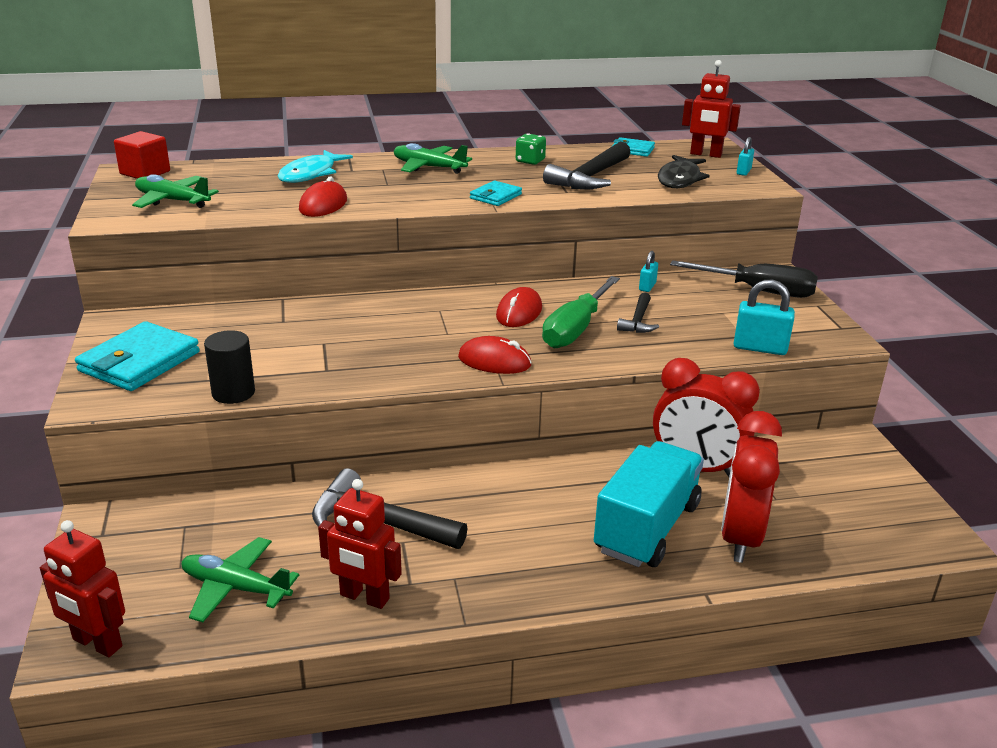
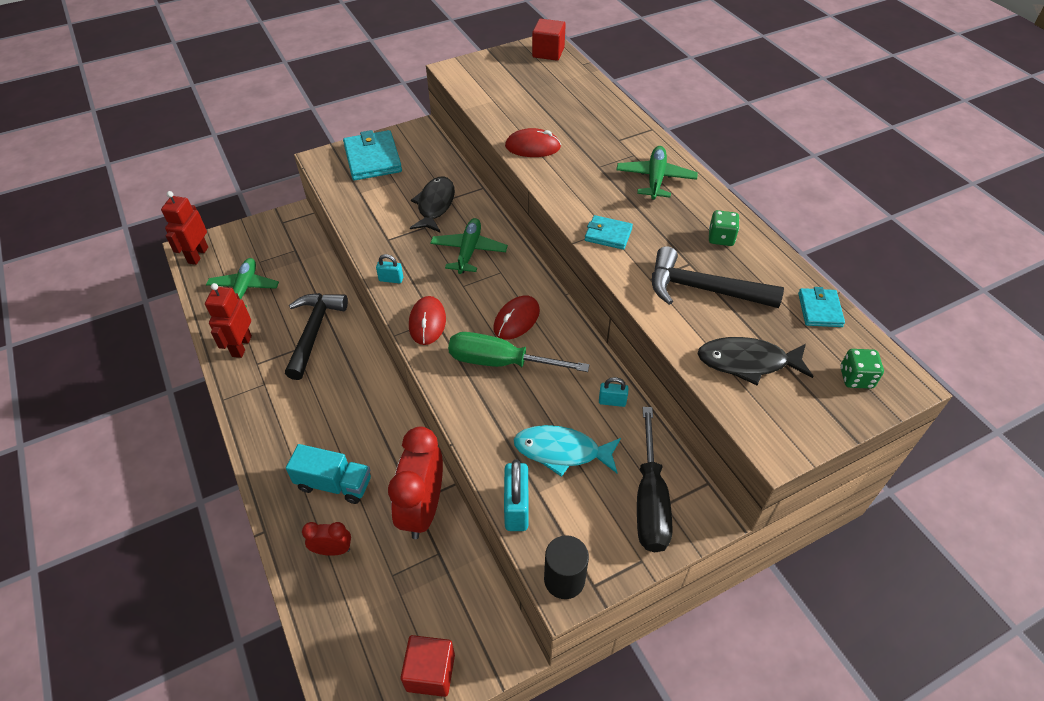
camera: 75 degrees right, 20 degrees up
turquoise wallet [75,321,200,391] -> turquoise wallet turned 60 degrees clockwise [343,130,402,180]
green plane [132,174,219,208] -> green plane moved to [430,218,508,274]
black cylinder [204,330,255,404] -> black cylinder moved to [544,535,589,599]
turquoise fish [277,150,353,183] -> turquoise fish moved to [514,425,621,477]
red mouse [496,287,542,327] -> red mouse turned 60 degrees counterclockwise [494,296,540,340]
turquoise truck [594,441,704,567] -> turquoise truck [286,444,371,504], size x0.67
black hammer [617,293,659,333] -> none
red robot [682,60,741,158] -> green dice [840,349,884,389]
red clock [721,411,782,563] -> red clock [302,522,351,556], size x0.50
turquoise padlock [737,137,754,176] -> turquoise padlock moved to [376,254,403,283]
none -> red cube [401,635,455,697]
none -> black fish [410,176,455,233]

